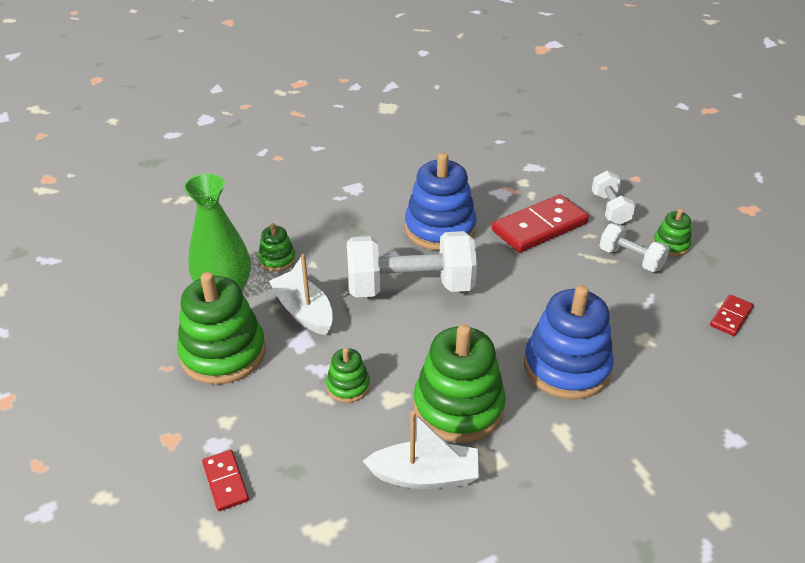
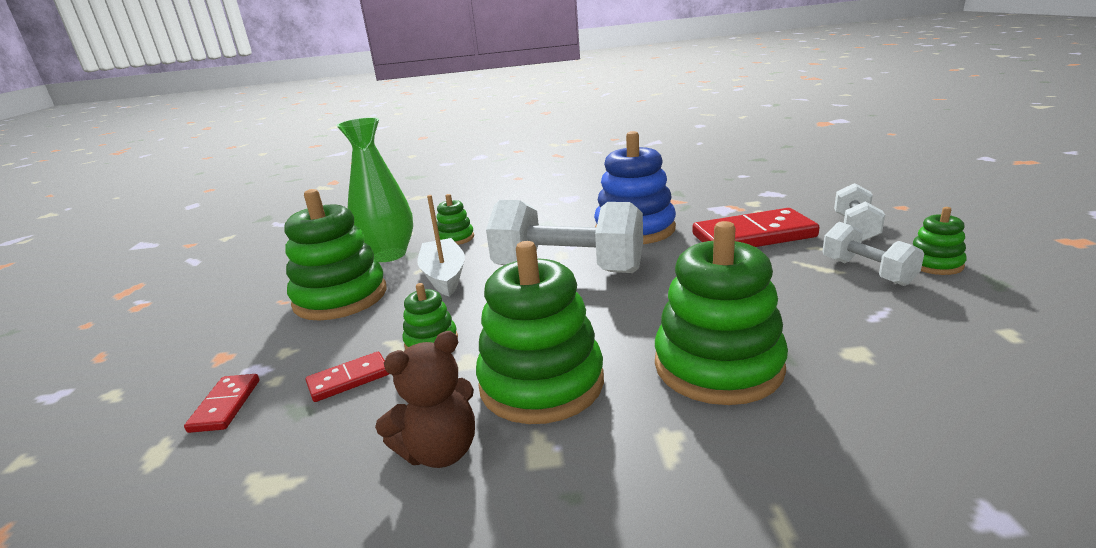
camera: 25 degrees right, 15 degrees down
white boat [363,411,479,489] -> brown teddy bear [375,331,475,468]
blue stacking toy [524,285,614,399] -> green stacking toy [655,221,788,405]
red domino [710,295,754,336] -> red domino moved to [306,352,389,402]

